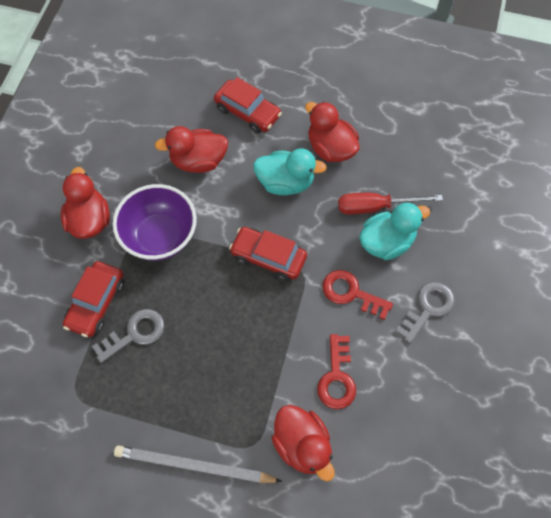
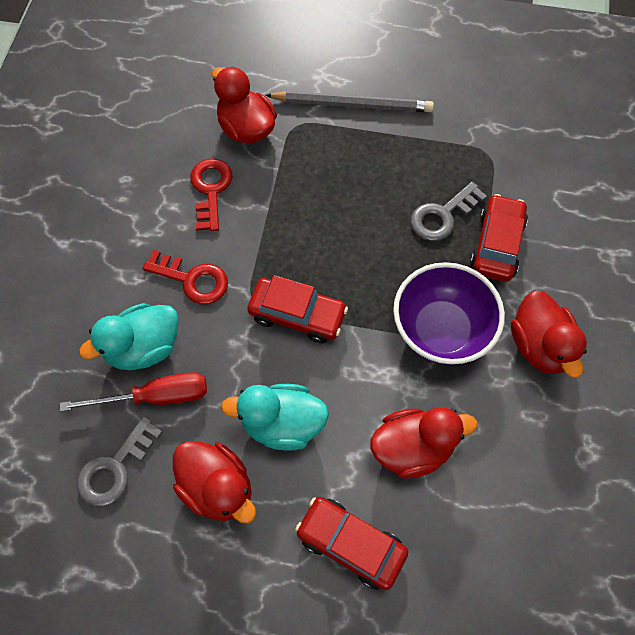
camera: 175 degrees right, 0 degrees up
grey key [395,282,455,343] -> grey key moved to [77,417,163,507]

